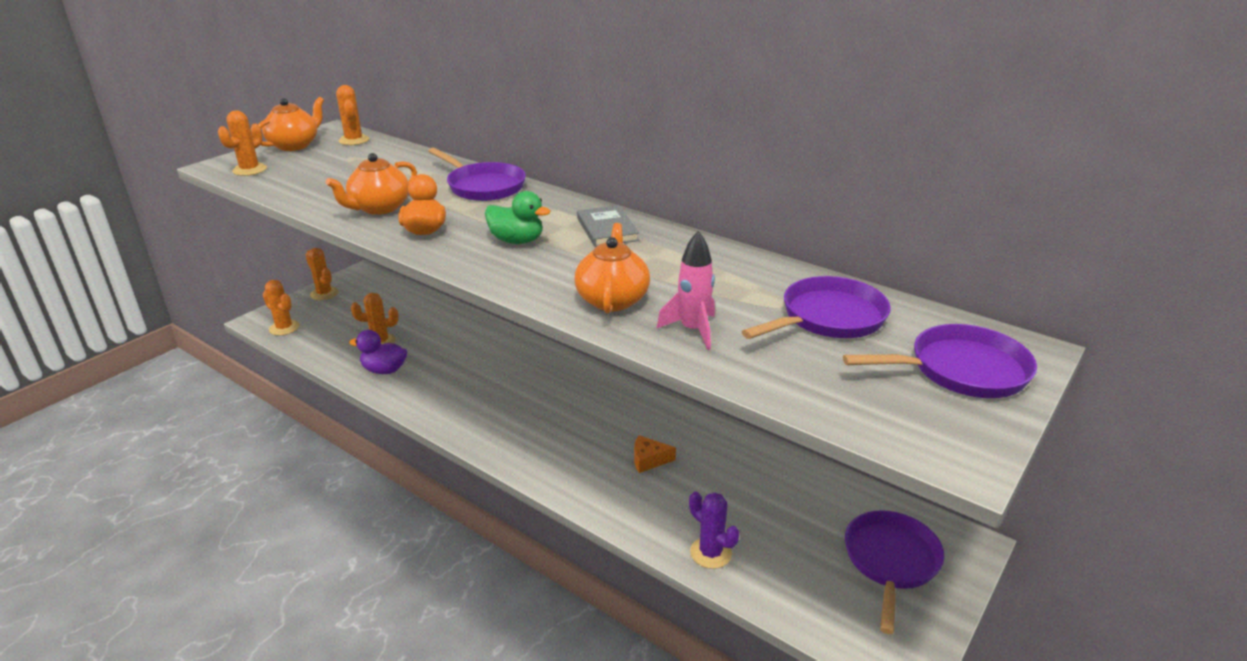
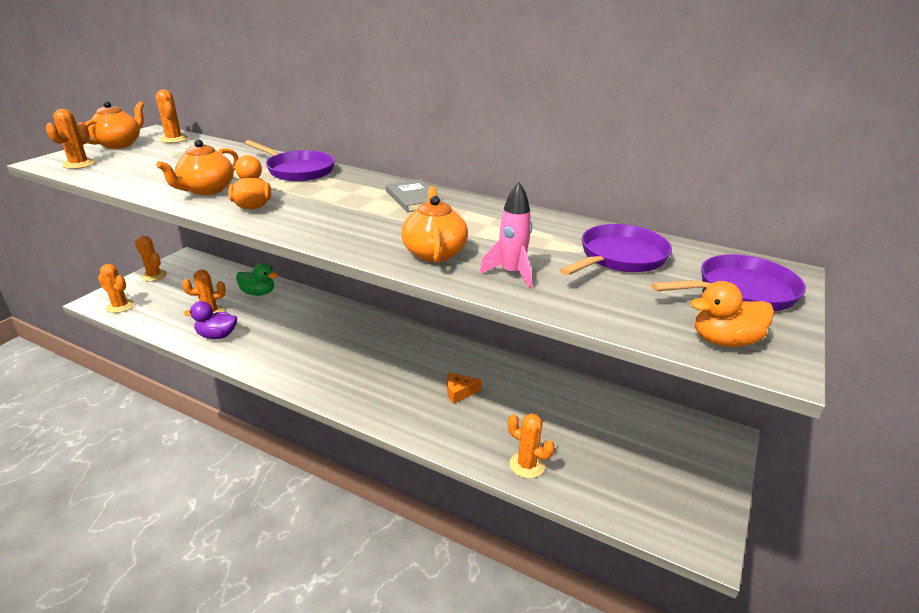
camera: 10 degrees left, 0 degrees up
green duck [485,191,550,244] -> green duck moved to [236,263,278,296]
purple cactus [689,492,739,569] -> orange cactus [508,413,555,478]
purple pan [845,510,945,634] -> none
none -> orange duck [690,281,774,347]

